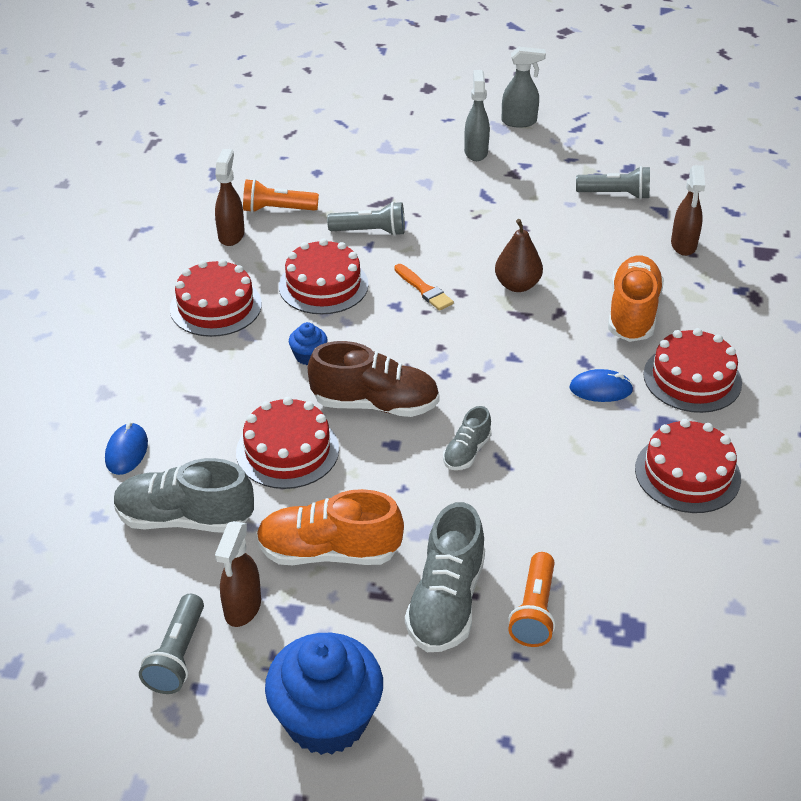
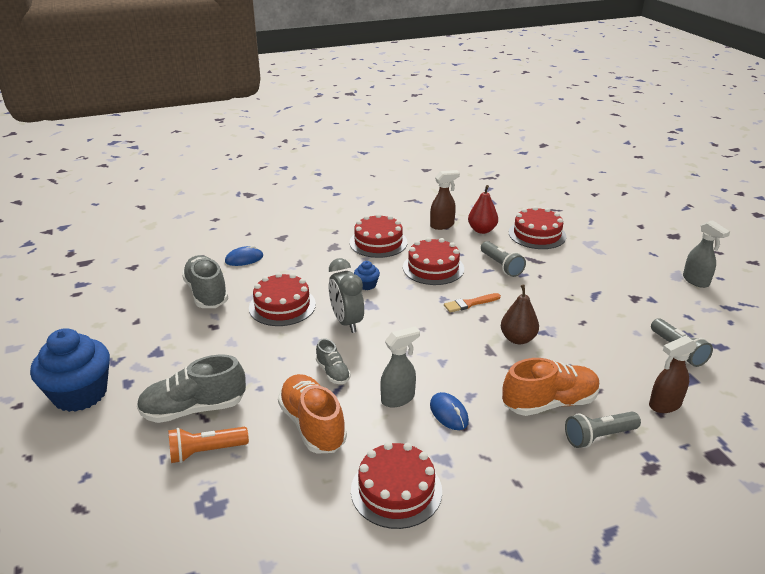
camera: 60 degrees right, 10 degrees down
grey flashlight [139,594,204,694] -> grey flashlight moved to [565,411,641,448]
brown spray bottle [215,521,261,627] -> none
orange flashlight [243,179,319,213] -> red pear [468,185,498,234]
orange shoe [256,489,404,565] -> orange shoe moved to [278,374,347,453]
brown shoe [308,341,440,417] -> grey clock [329,258,364,333]
orange brush [394,264,454,311] -> orange brush turned 45 degrees clockwise [444,293,501,313]
grey shoe [443,406,492,470] -> grey shoe turned 120 degrees counterclockwise [316,338,351,384]
grey spray bottle [464,70,490,161] -> grey spray bottle moved to [380,327,420,408]
red cake [643,328,742,413] -> red cake moved to [509,206,566,249]

